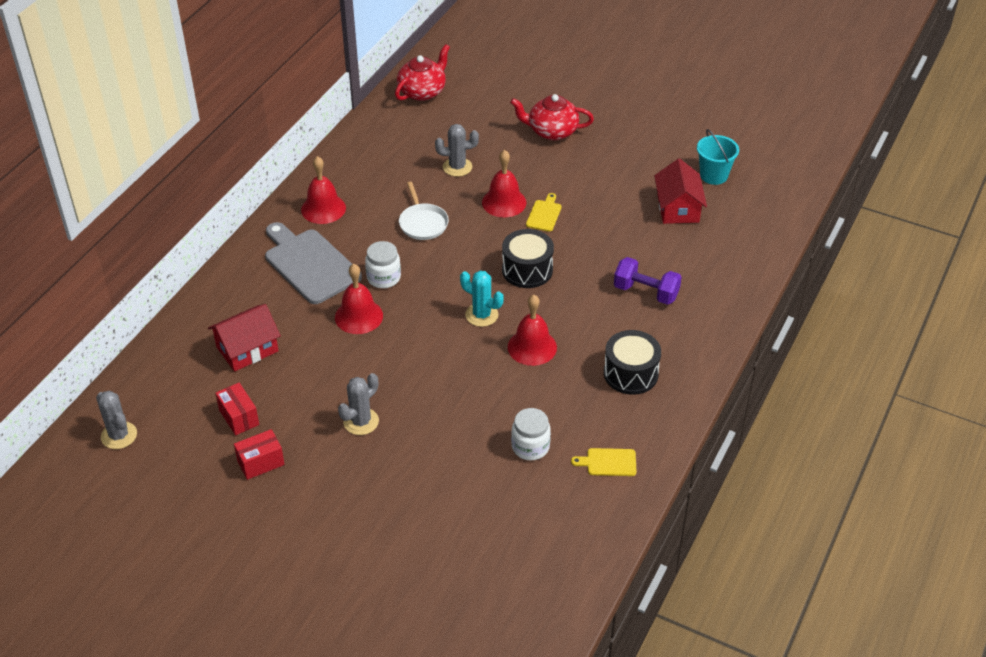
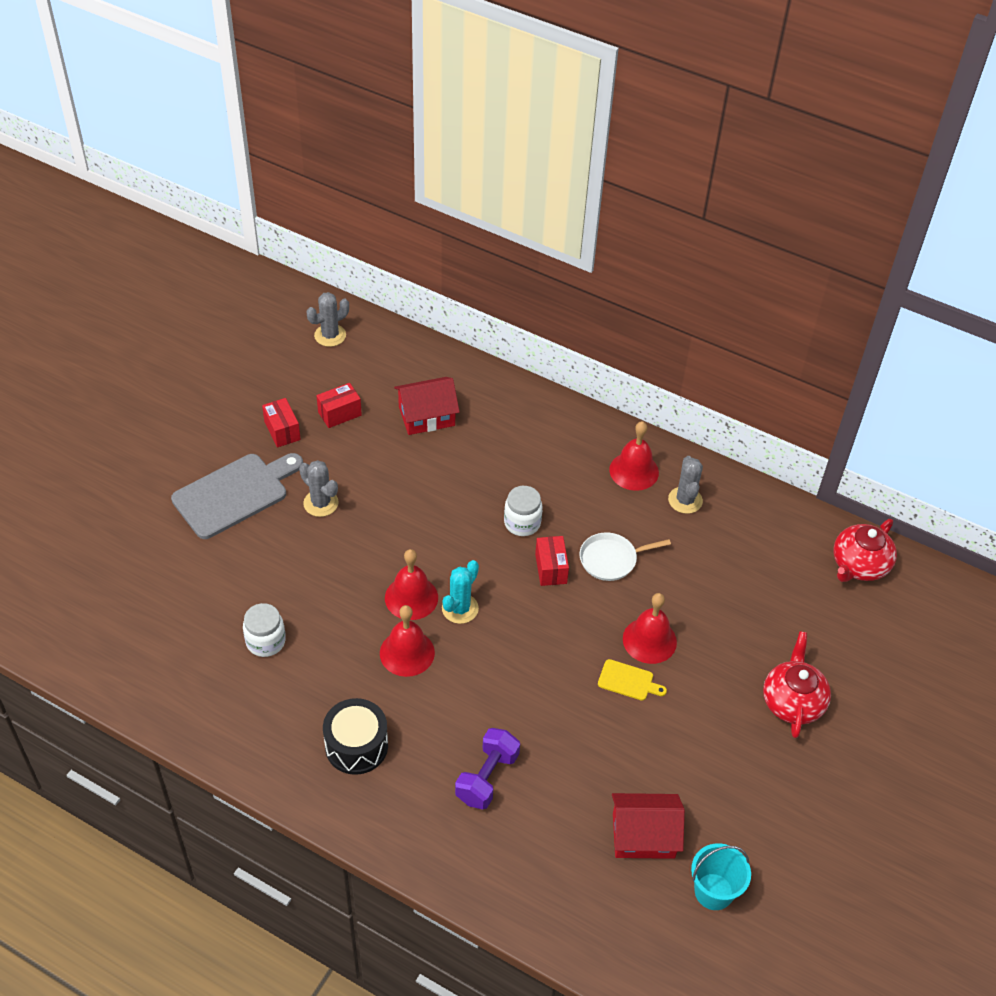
camera: 90 degrees right, 5 degrees up
red house [208,304,281,372] -> red house turned 75 degrees counterclockwise [394,377,460,435]
grey cutting board [265,222,362,304] -> grey cutting board moved to [171,453,303,539]
red bell [335,264,383,334] -> red bell moved to [385,549,438,620]
red teapot [395,44,450,101] -> red teapot turned 90 degrees clockwise [834,519,897,582]
grey cactus [435,124,479,177] -> grey cactus moved to [668,456,703,514]
black drum [502,229,554,288] -> none
yellow cutting board [571,448,637,476] -> none
none -> red box [535,536,569,586]

